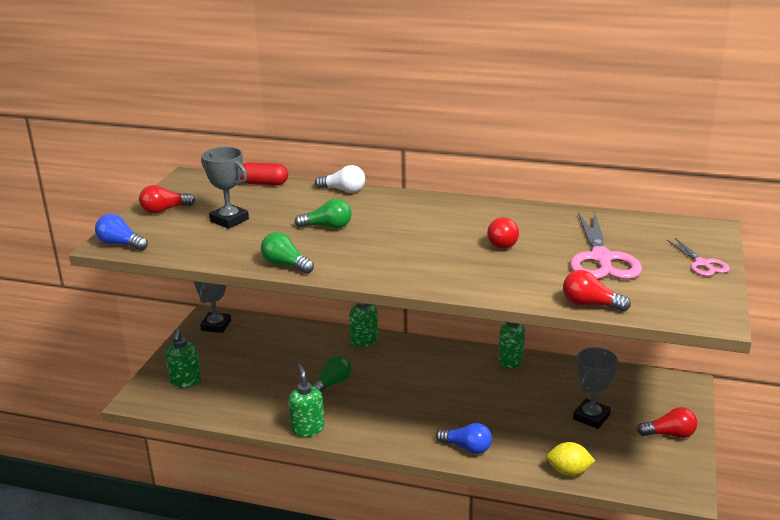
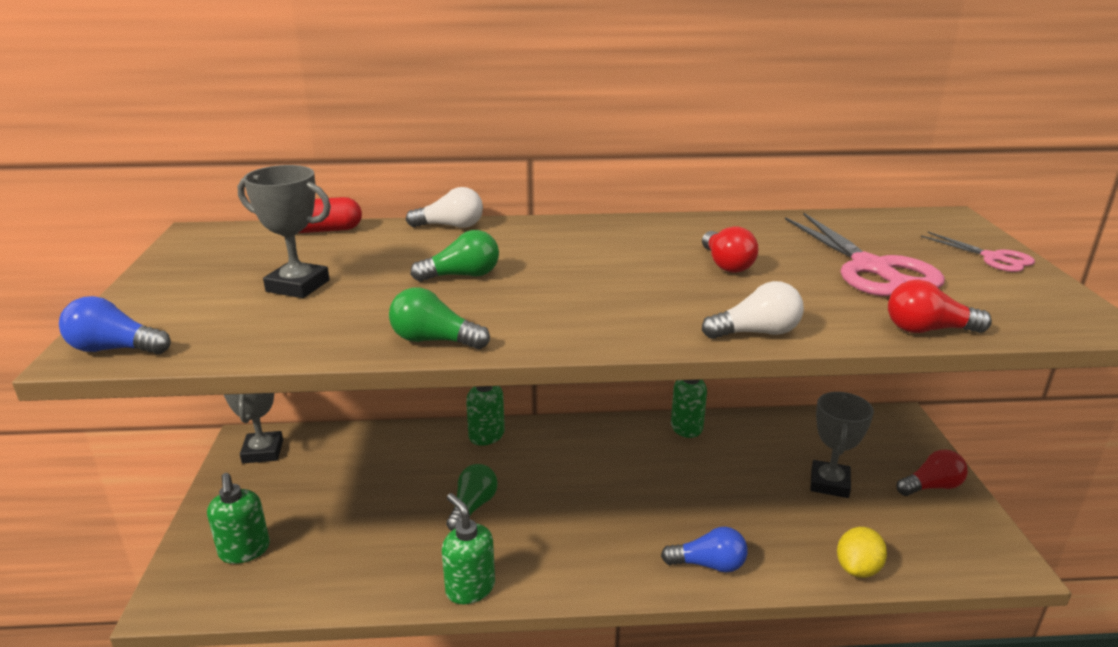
camera: 20 degrees left, 0 degrees up
red light bulb [139,185,195,214] -> none
yellow lemon [547,442,595,476] -> yellow lemon turned 45 degrees counterclockwise [837,527,887,578]
none -> white light bulb [702,281,804,339]

